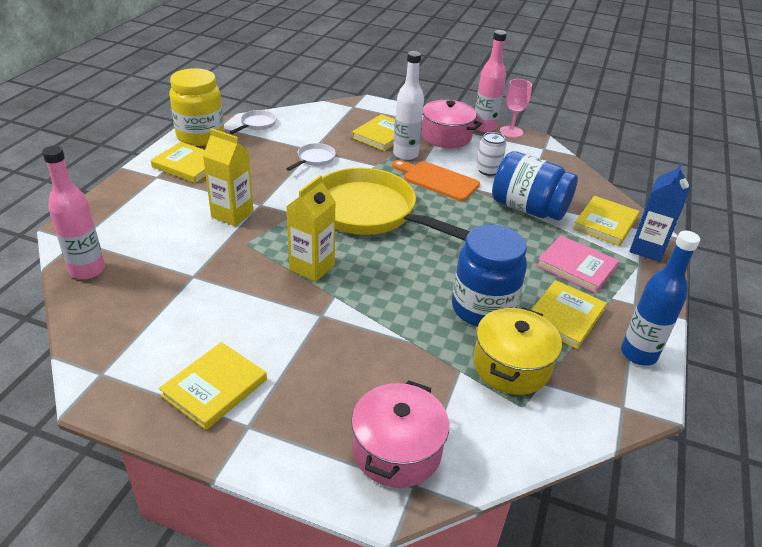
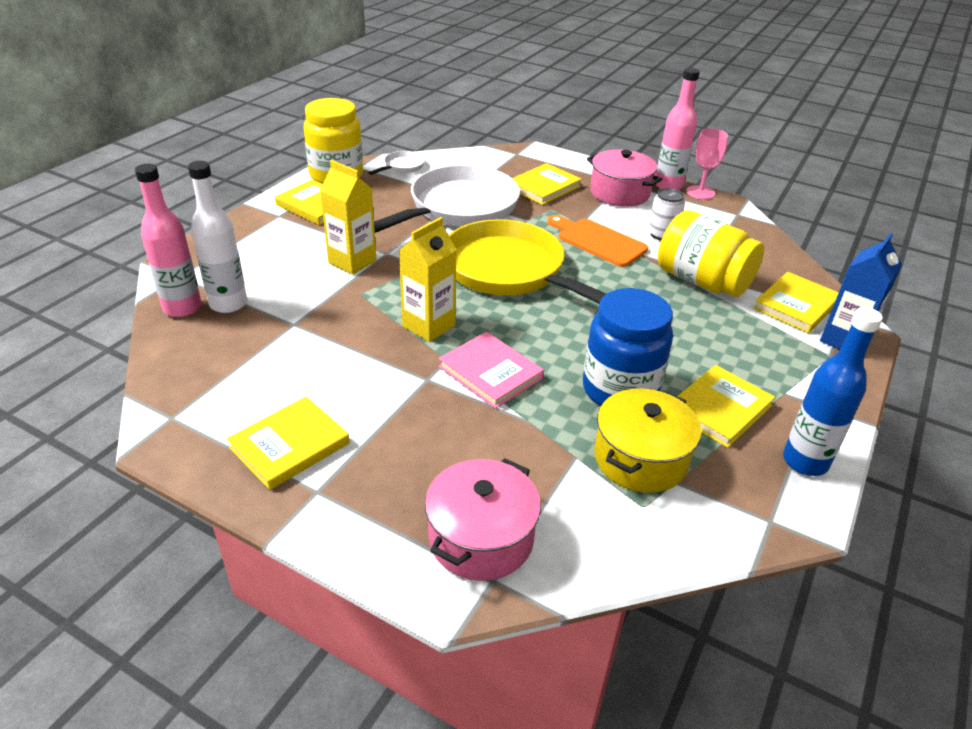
camera: 10 degrees right, 0 degrees up
white pan [286,143,336,171] -> white pan [374,165,520,233], size x2.46
white bottle [393,51,424,160] -> white bottle moved to [188,161,247,313]
blue jar [492,151,578,220] -> yellow jar [658,210,764,297]
pink book [536,236,619,293] -> pink book moved to [439,332,544,409]

